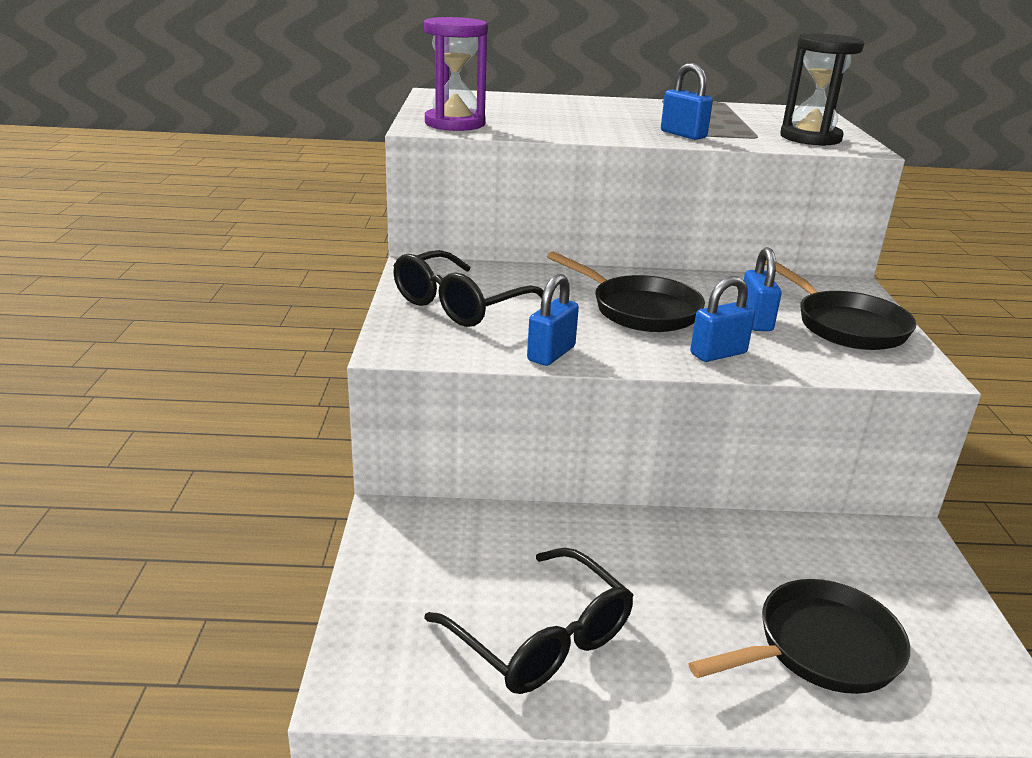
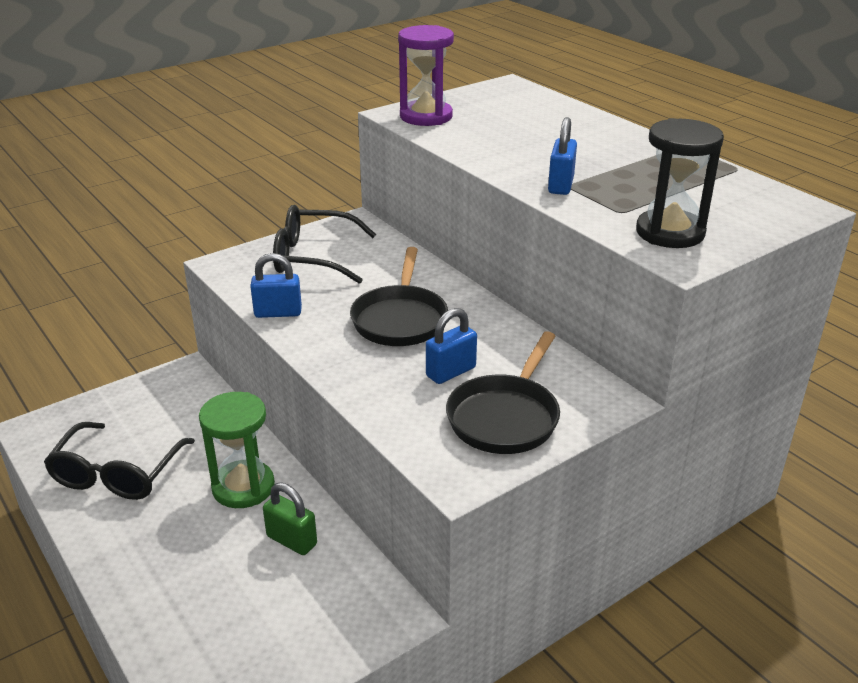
camera: 55 degrees right, 5 degrees up
black pan [688,579,910,694] -> none
blue padlock [690,276,755,362] -> none
none -> green hourglass [199,392,275,508]
none -> green padlock [263,483,317,555]

